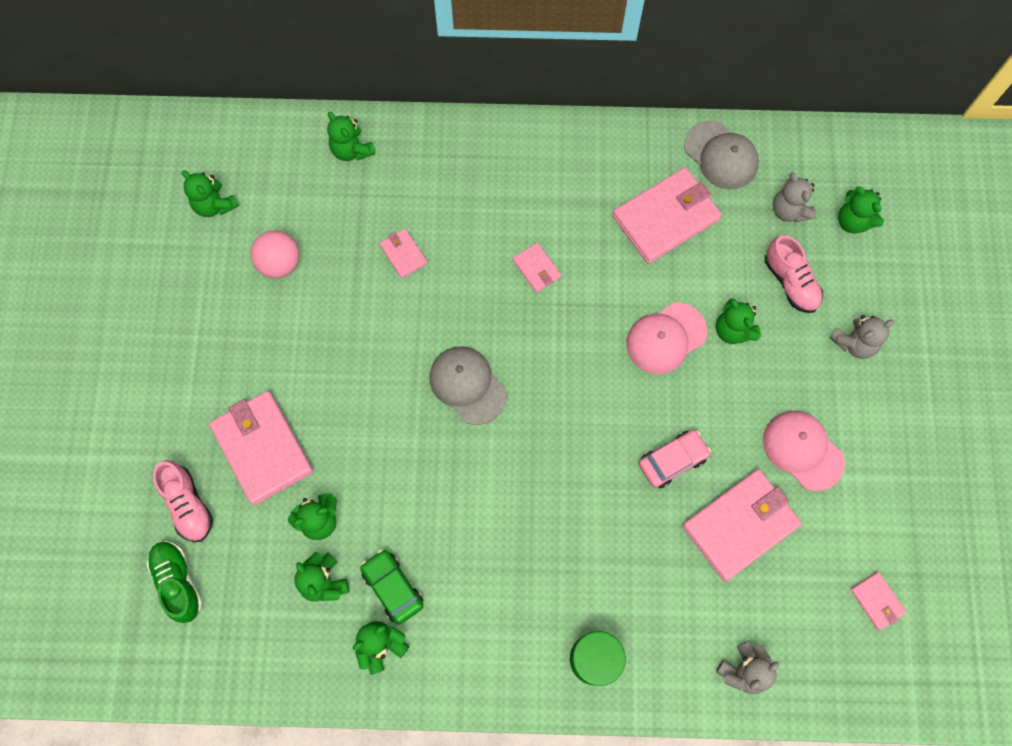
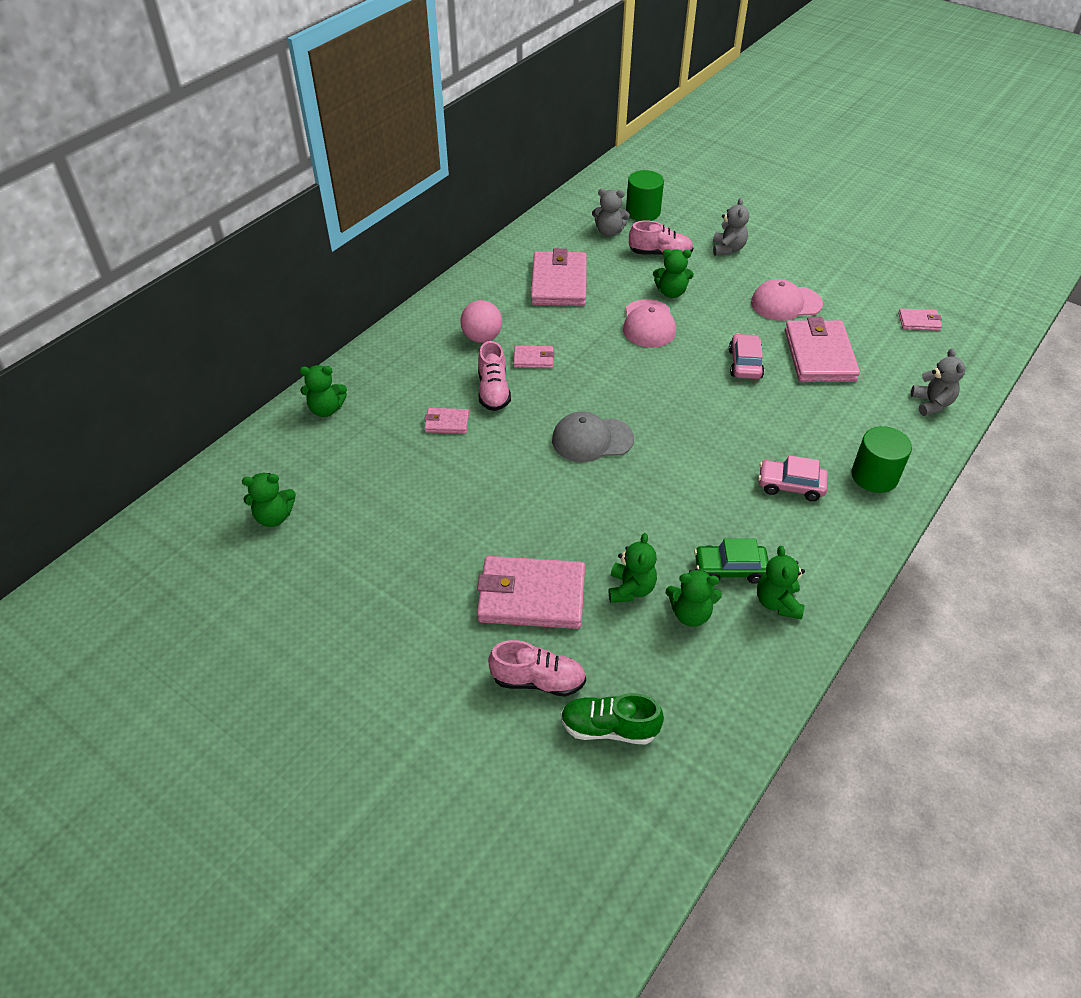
camera: 55 degrees left, 25 degrees down
pink ball [251,231,299,278] -> pink ball moved to [460,300,502,343]
grey cap [684,120,759,189] -> none
green teddy bear [838,186,884,233] -> green cylinder [626,170,664,221]
none -> pink shoe [478,341,511,411]
none -> pink car [758,455,828,501]

